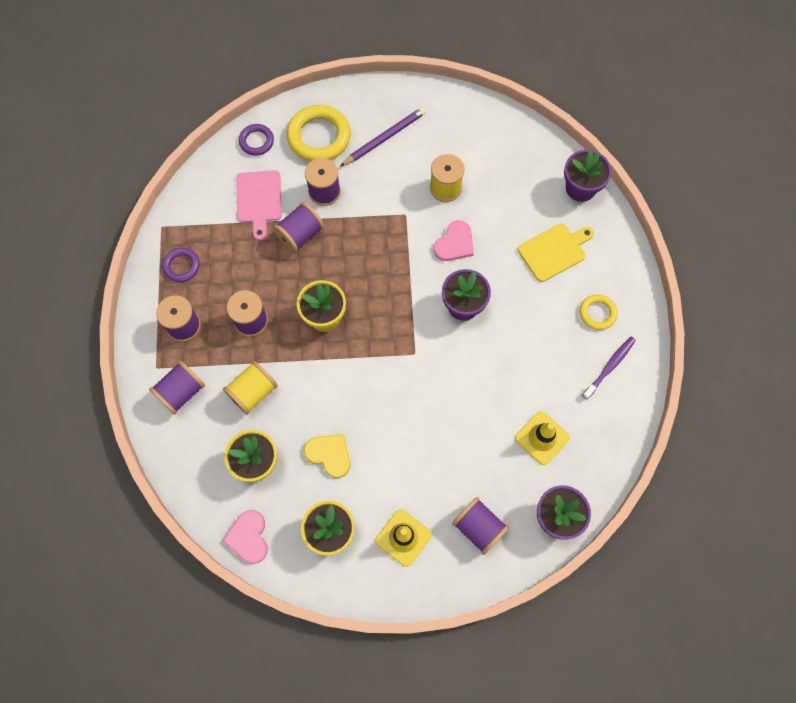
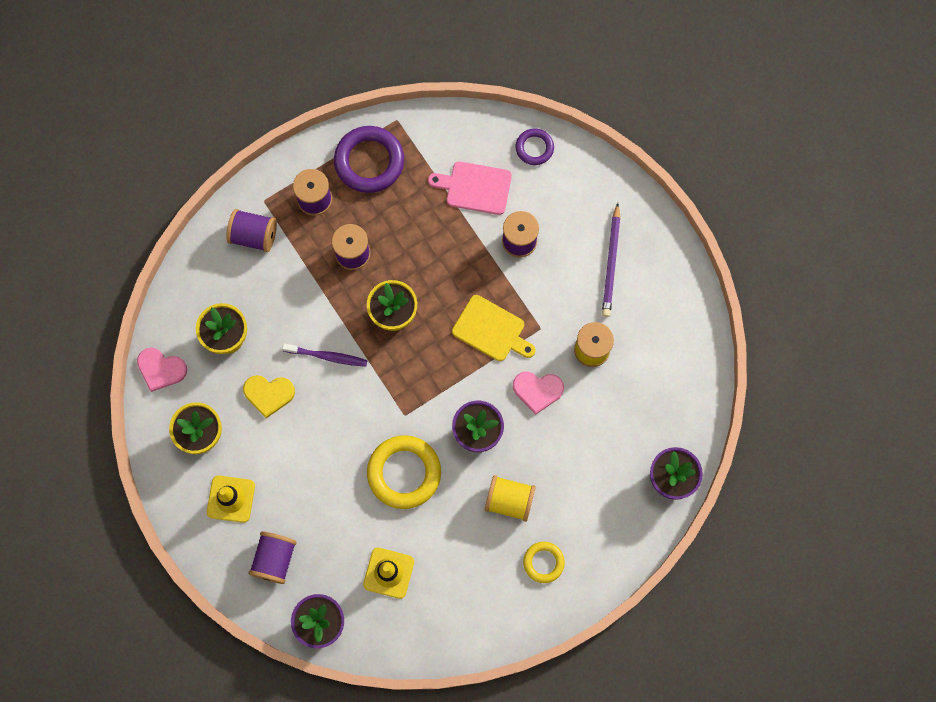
camera: 60 degrees right, 5 degrees up
purple ring [162,248,200,282] -> purple ring [334,126,404,193], size x1.82
yellow spool [223,361,278,415] -> yellow spool moved to [485,475,536,522]
pink heart [223,510,268,564] -> pink heart turned 120 degrees counterclockwise [137,348,187,392]
pink cutting board [236,170,282,240] -> pink cutting board turned 45 degrees clockwise [428,162,512,215]
purple spool [273,202,324,252] -> none
yellow ring [287,105,351,162] -> yellow ring moved to [367,435,441,509]
yellow heart [304,434,350,478] -> yellow heart turned 90 degrees clockwise [243,375,295,418]
purple pencil [340,107,426,166] -> purple pencil turned 75 degrees clockwise [602,203,620,317]
yellow cutting board [518,224,594,282] -> yellow cutting board moved to [452,295,536,361]
purple toothbrush [582,336,636,400] -> purple toothbrush moved to [282,344,367,367]

